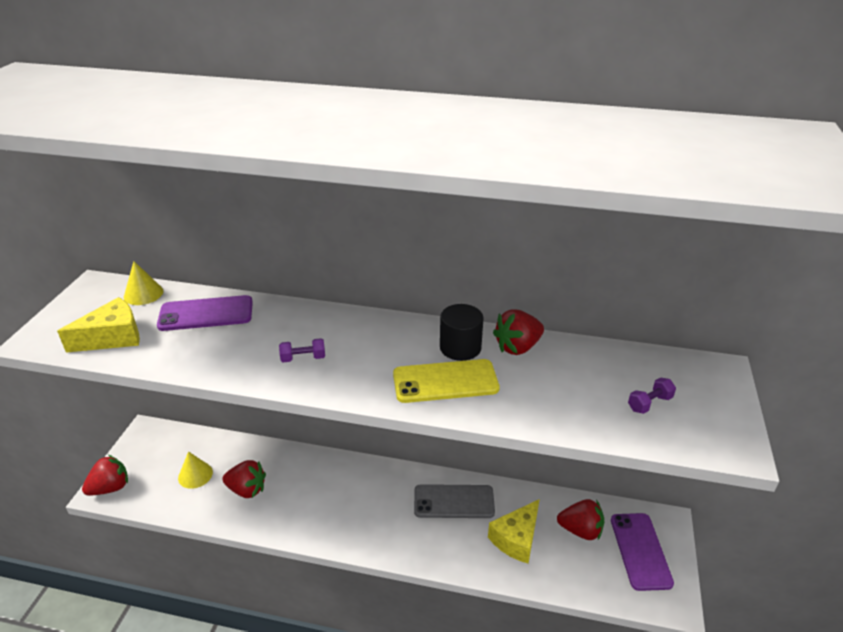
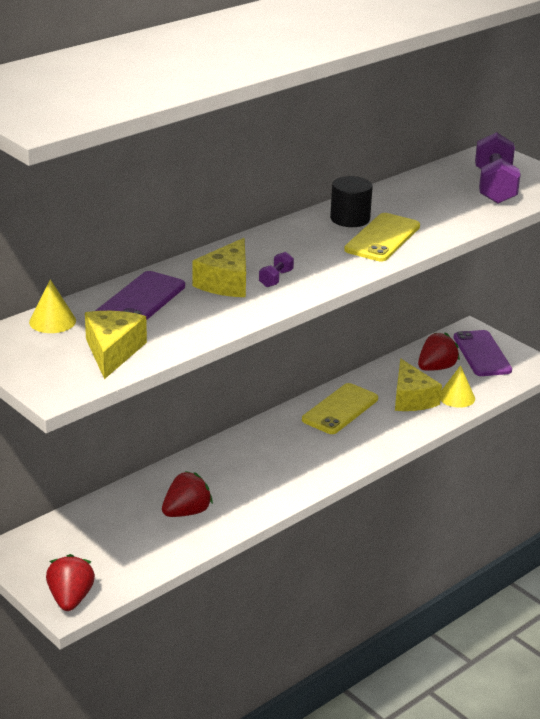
camera: 55 degrees left, 5 degrees down
yellow cone [178,451,213,489] -> yellow cone moved to [440,365,475,408]
grey phone [414,484,495,518] -> yellow phone [302,383,378,434]
red strawberry [493,309,544,355] -> none
purple phone [611,513,674,591] -> purple phone turned 45 degrees clockwise [453,330,512,376]
purple dumbbell [628,378,676,414] -> purple dumbbell [475,132,520,204], size x2.23
none -> yellow cheese [192,238,246,297]

